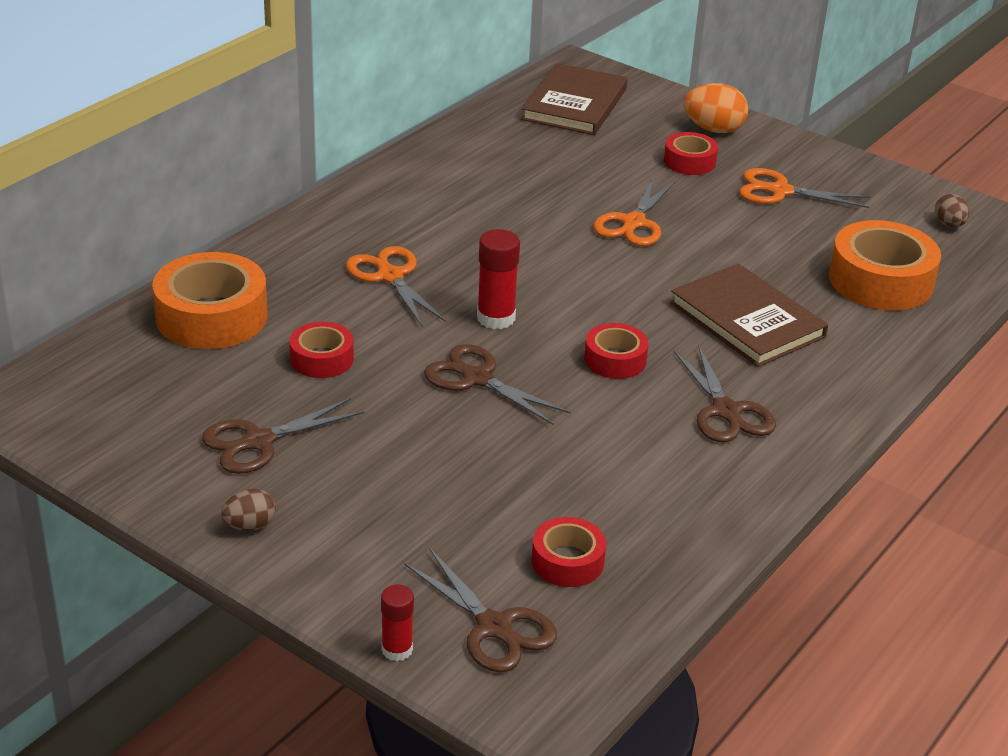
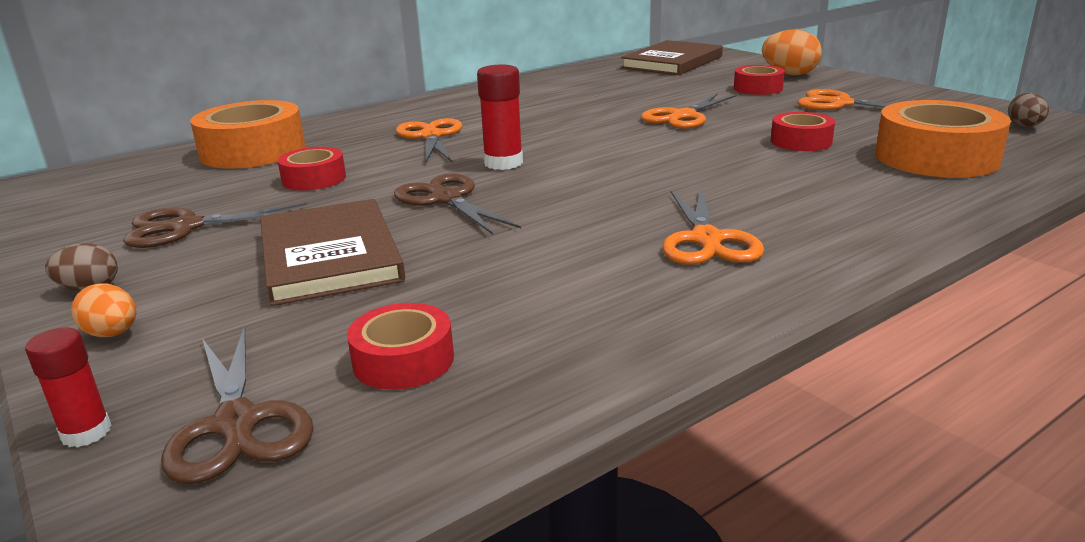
camera: 20 degrees right, 10 degrees down
red tape [584,323,649,379] -> red tape moved to [771,112,835,151]
brown book [670,264,828,367] -> brown book moved to [260,199,405,306]
brown scissors [673,344,776,443] -> orange scissors [662,187,764,265]
none -> orange egg [71,283,136,337]

